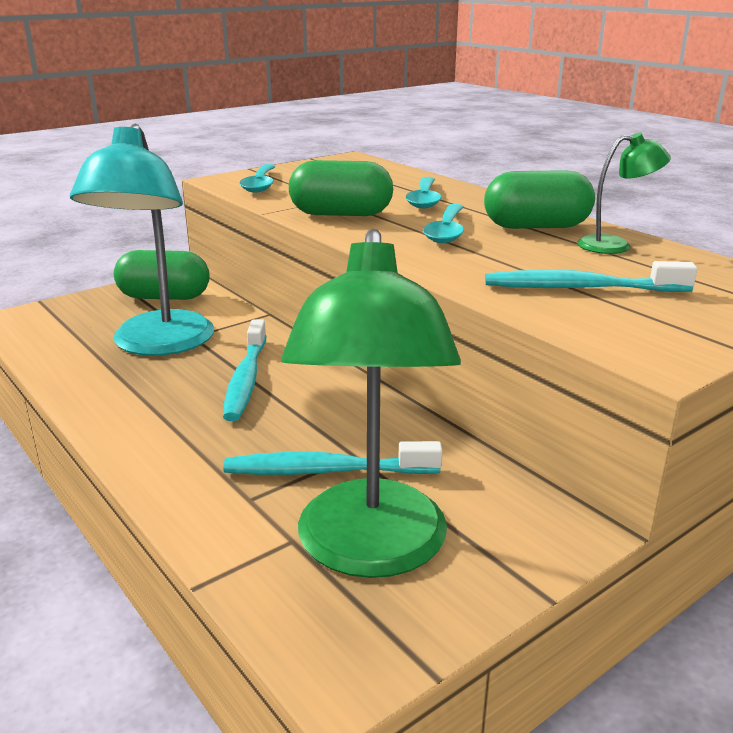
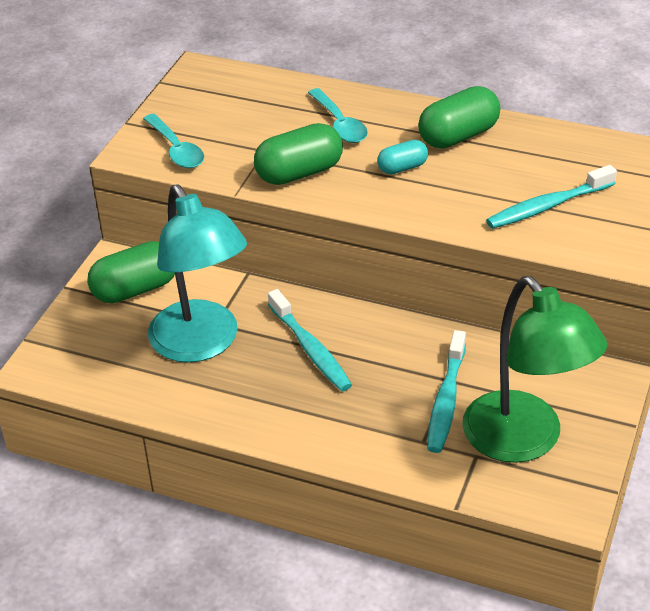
camera: 30 degrees left, 15 degrees up
turquoise toothbrush [223,441,442,475] -> turquoise toothbrush turned 45 degrees counterclockwise [427,330,466,453]
turquoise spoon [423,204,464,243] -> turquoise capsule [377,140,428,174]
green lamp [577,133,671,254] -> none

